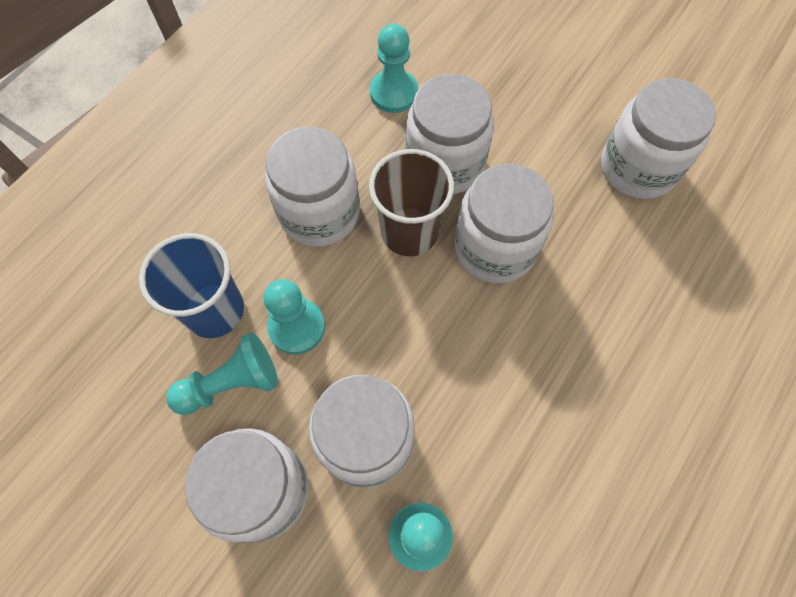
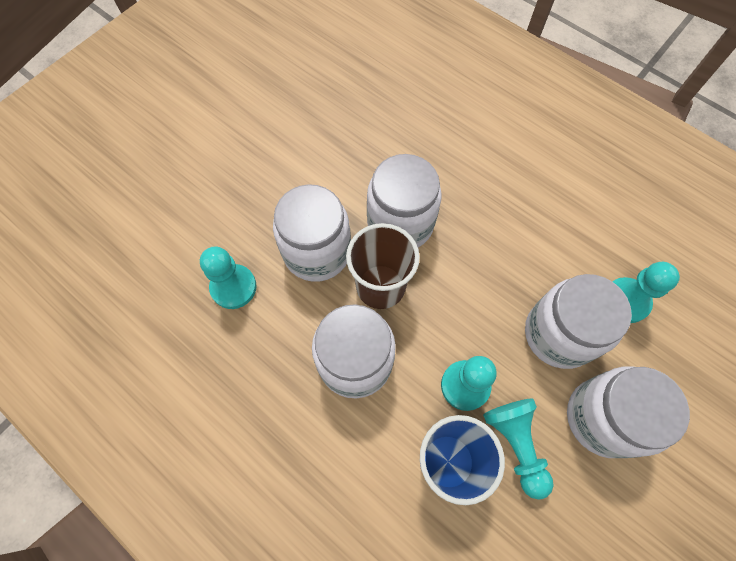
camera: 85 degrees left, 0 degrees up
white jar [601,78,716,199] -> none

